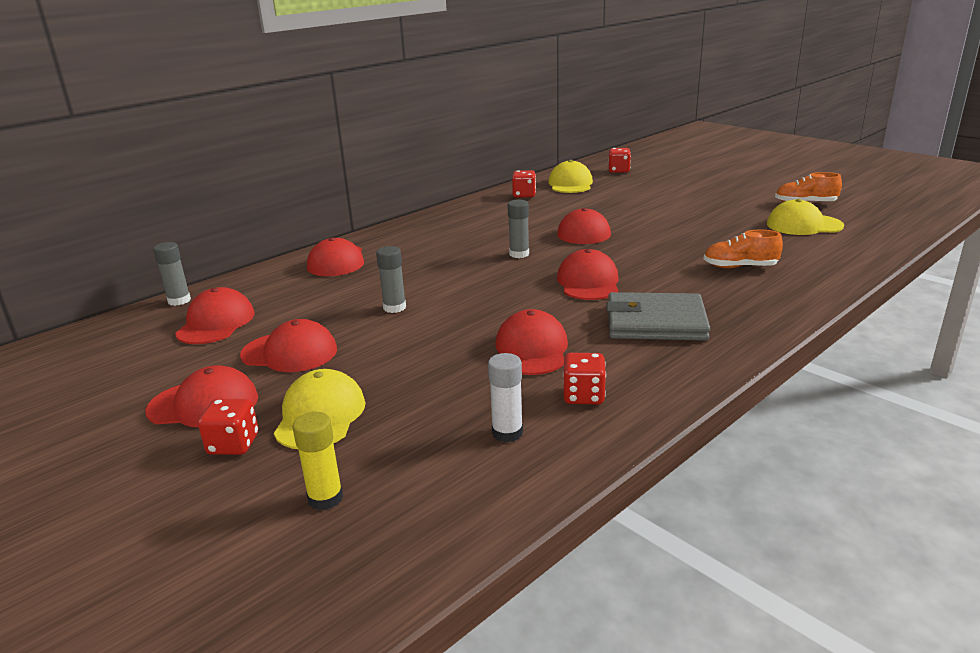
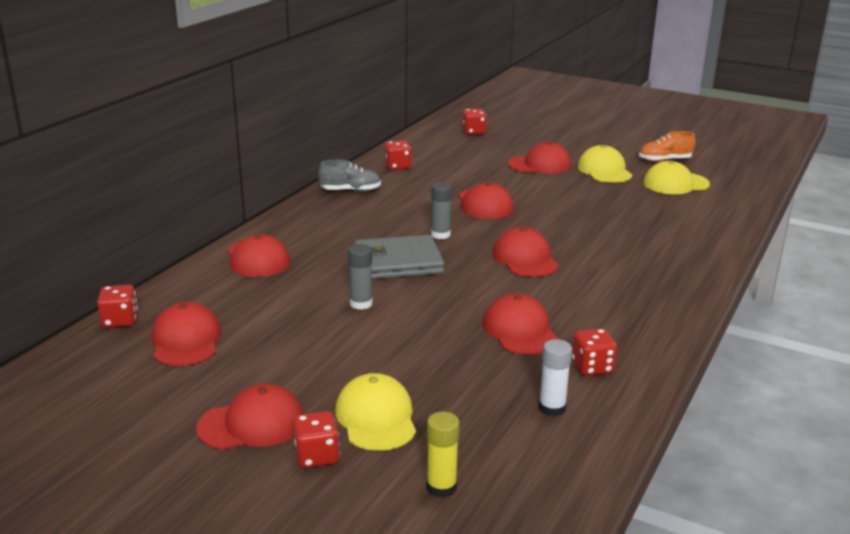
camera: 20 degrees left, 0 degrees up
grey glue stick [153,242,191,306] -> red dice [97,285,138,328]
red cap [240,319,337,372] -> red cap moved to [508,142,572,174]
yellow cap [548,160,593,193] -> yellow cap moved to [578,145,632,183]
grey wallet [606,292,710,341] -> grey wallet moved to [355,235,444,279]
orange shoe [704,230,783,268] -> none
none -> grey shoe [318,160,381,192]

